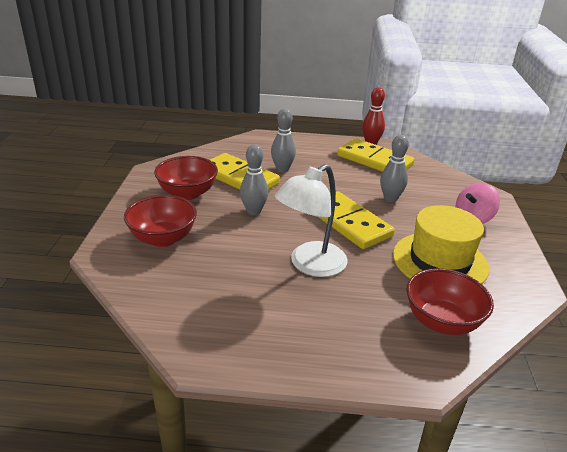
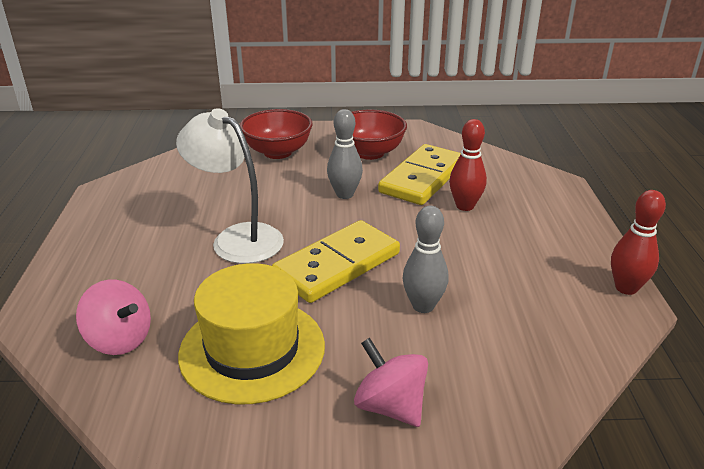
camera: 85 degrees right, 0 degrees up
grey bowling pin [271,108,296,172] -> red bowling pin [449,119,487,211]
yellow domino [337,138,415,172] -> none
red bowl [406,268,494,335] -> pink spinning top [76,280,151,355]

